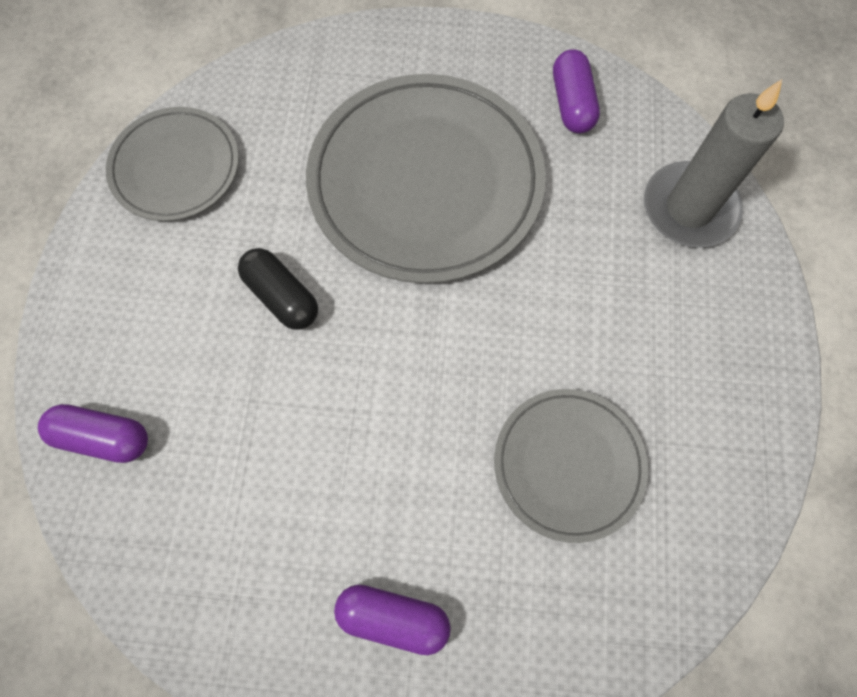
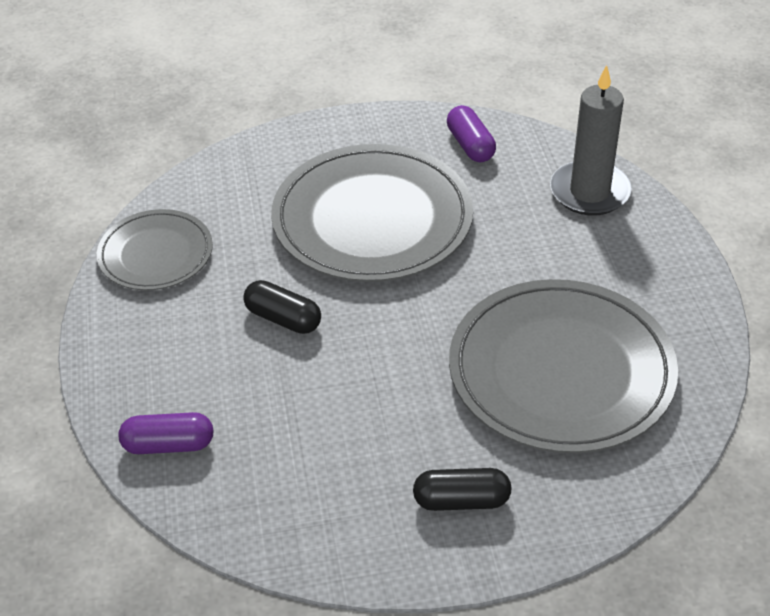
camera: 15 degrees left, 25 degrees down
purple capsule [334,585,451,655] -> black capsule [413,468,512,511]
grey plate [494,389,648,543] -> grey plate [449,279,678,454], size x1.78

